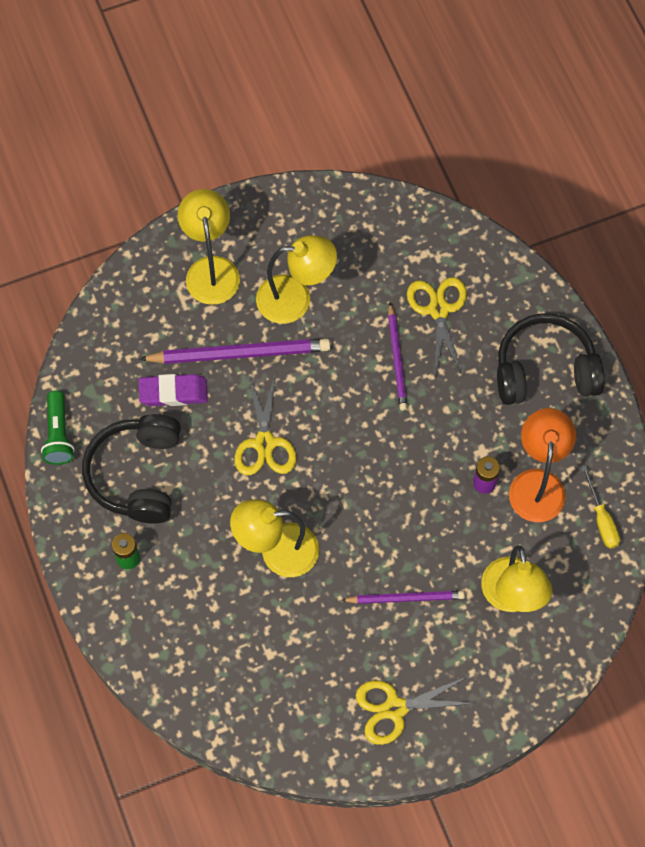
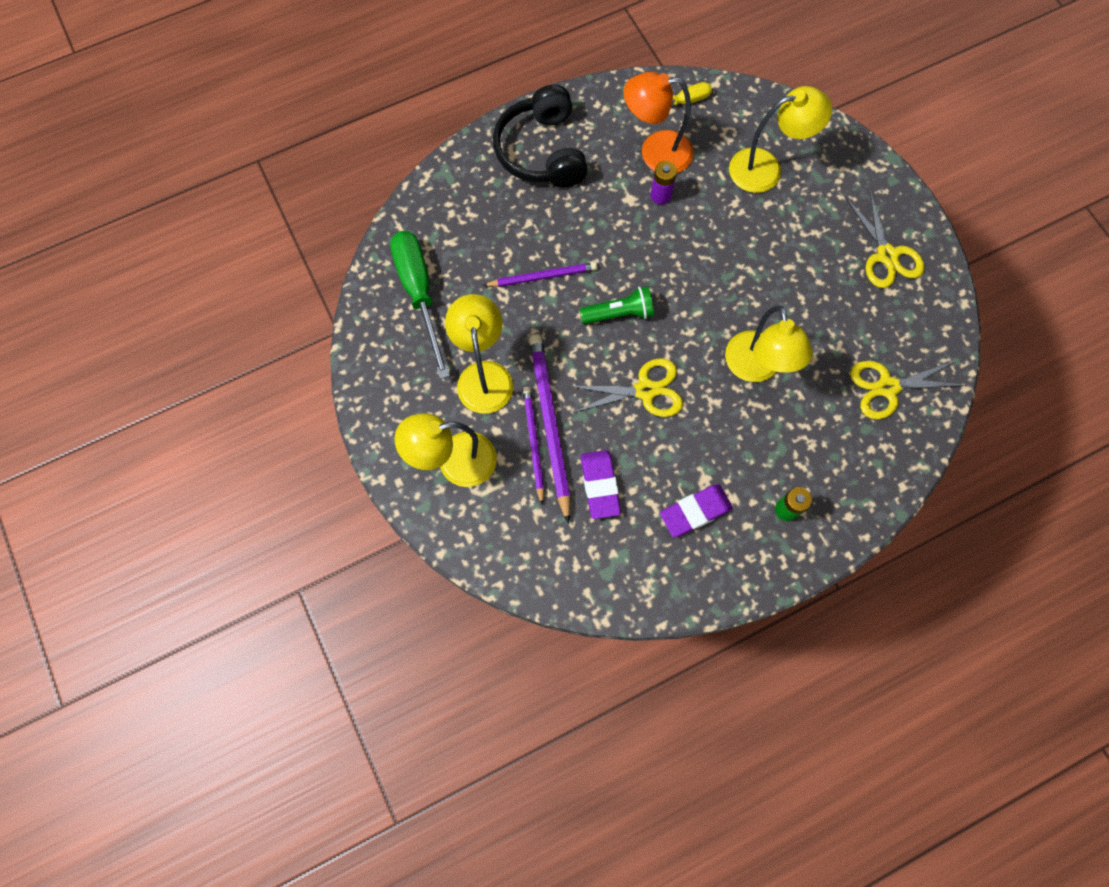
camera: 95 degrees left, 5 degrees up
green flashlight [41,391,74,465] -> green flashlight moved to [580,286,654,324]
black headphones [82,414,181,524] -> purple eraser [660,484,733,537]
purple pencil [341,591,465,604] -> purple pencil moved to [523,387,544,505]
yellow scissors [407,277,467,377] -> yellow scissors moved to [850,360,965,419]
none -> green screwdriver [390,231,450,379]

